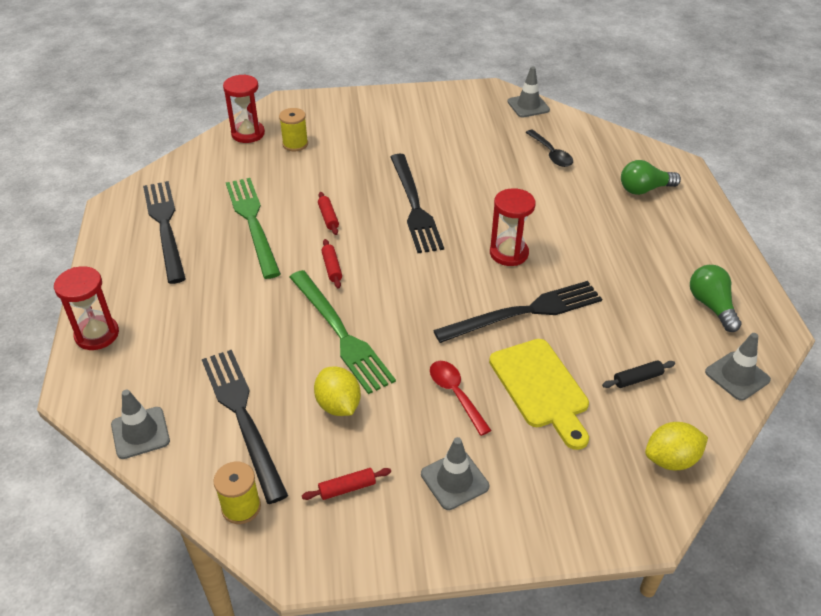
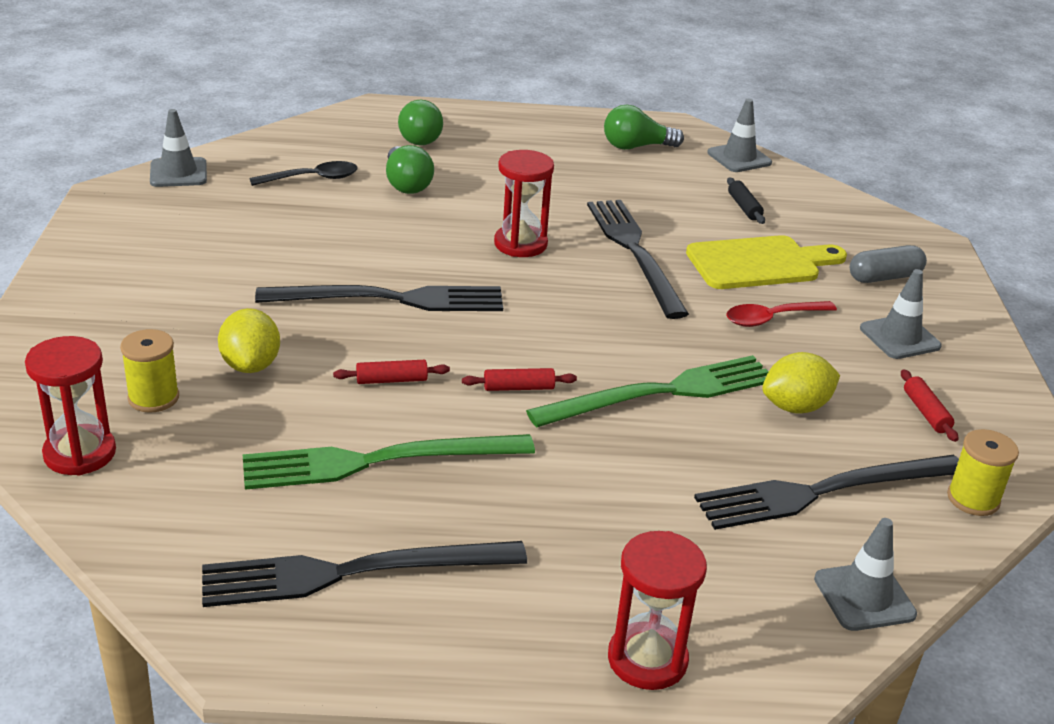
camera: 85 degrees left, 10 degrees down
yellow lemon [645,422,708,470] -> yellow lemon moved to [218,308,280,373]
none -> green light bulb [386,145,434,194]
none -> grey capsule [850,245,927,283]

